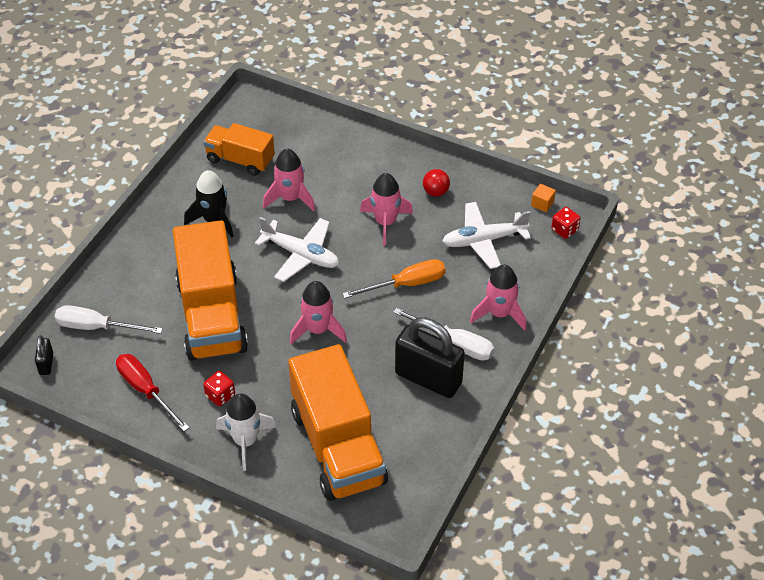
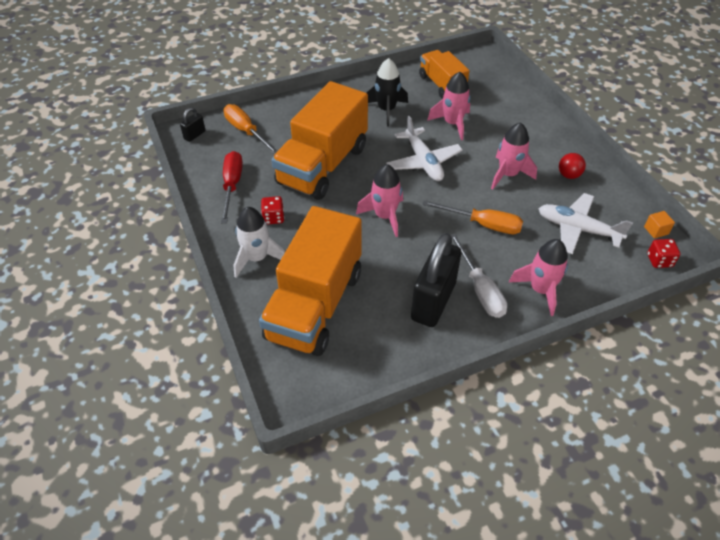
camera: 40 degrees right, 0 degrees up
white screwdriver [55,305,163,334] -> orange screwdriver [224,104,278,154]
black padlock [395,317,465,398] -> black padlock turned 45 degrees clockwise [411,233,461,327]

